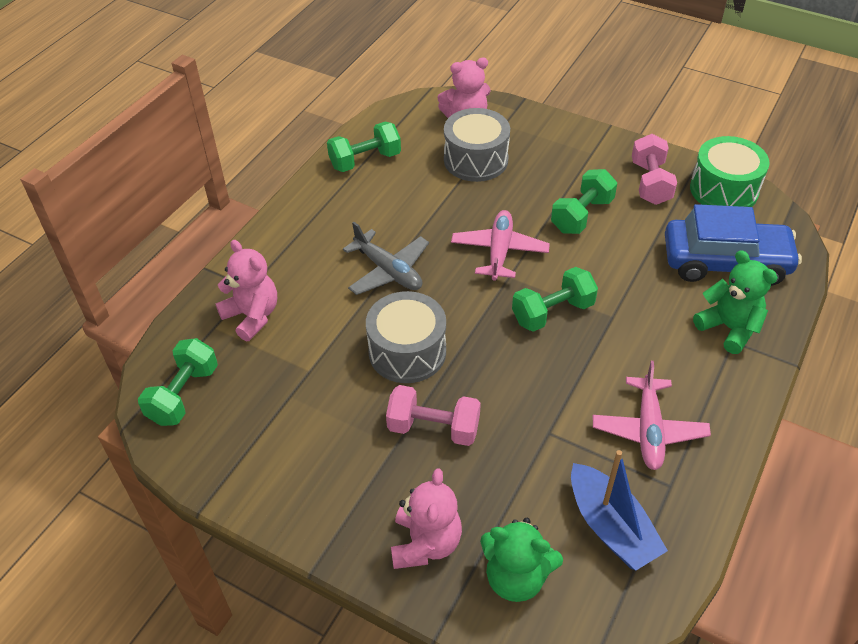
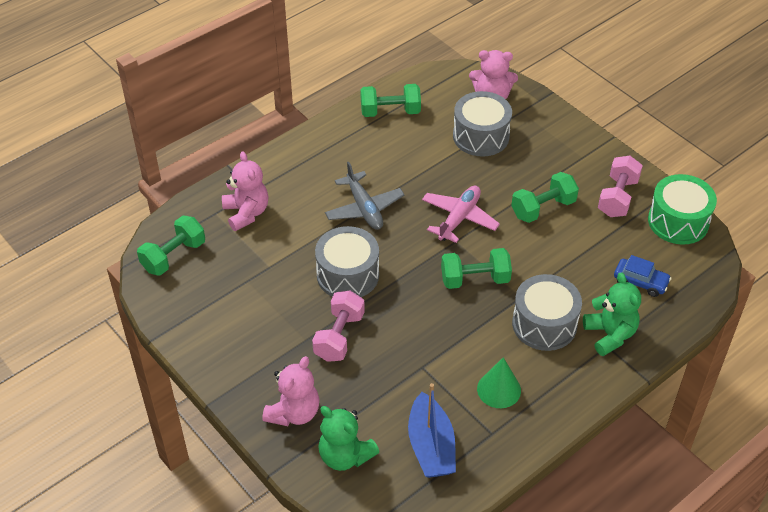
camera: 20 degrees right, 0 degrees up
pink dumbbell [386,385,481,446] -> pink dumbbell turned 75 degrees clockwise [312,291,365,362]
pink plane [593,361,711,470] -> green cone [477,357,521,408]
blue car [665,204,802,286] -> blue car [614,255,672,297], size x0.49
none -> grey drum [512,274,582,351]

